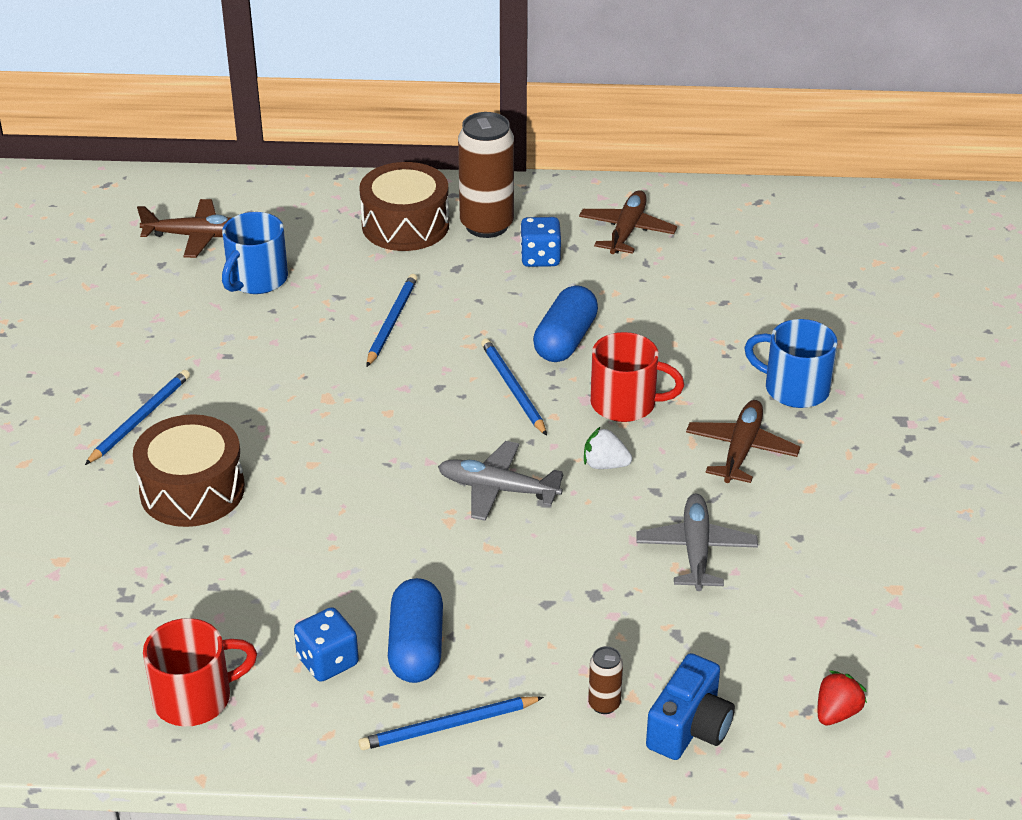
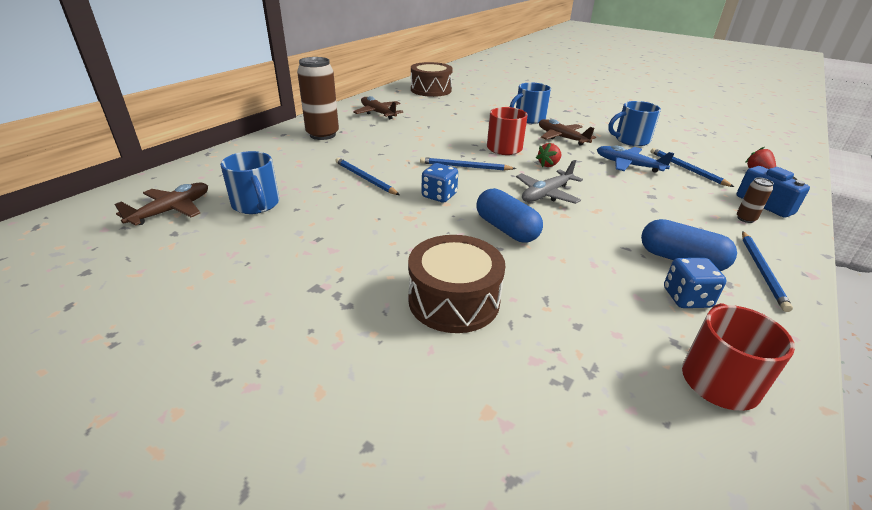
camera: 60 degrees left, 5 degrees down
blue pencil [85,370,190,465] -> blue pencil moved to [651,148,734,187]
brown drum [359,162,449,251] -> brown drum moved to [411,62,453,97]
blue dice [520,217,561,267] -> blue dice moved to [422,163,458,202]
blue capsule [533,285,598,362] -> blue capsule moved to [476,188,543,243]
white strawberry [584,426,632,469] -> red strawberry [536,143,561,167]
grey plane [636,494,758,591] -> blue plane [597,145,674,173]
none -> blue mug [608,101,661,146]

